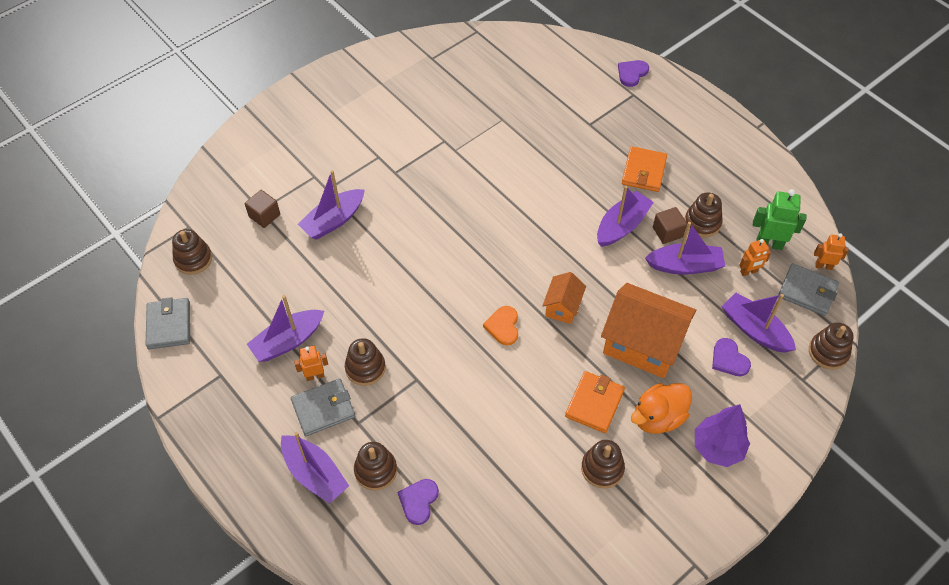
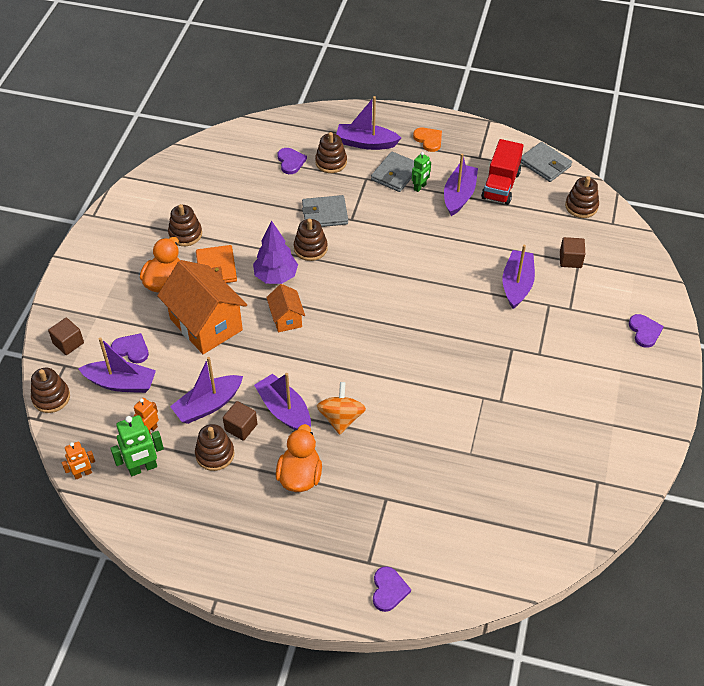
camera: 145 degrees right, 5 degrees down
orange robot [294,346,328,381] -> green robot [412,152,431,192]
brown stacking toy [345,338,386,386] -> brown stacking toy moved to [294,219,328,261]
orange heart [483,306,518,345] -> orange heart moved to [413,128,442,152]
purple boat [597,186,654,247] -> purple boat turned 135 degrees clockwise [254,373,311,430]
orange house [601,283,696,378] -> orange house turned 60 degrees clockwise [157,260,247,354]
orange wallet [622,146,667,192] -> orange duck [276,424,322,492]
purple tree [695,404,750,467] -> purple tree moved to [253,220,298,284]
grey wallet [778,263,839,316] -> grey wallet moved to [302,195,348,227]
none -> brown cube [48,318,84,355]
none -> orange spinning top [317,382,366,435]
none -> red truck [481,139,523,205]
none -> purple heart [629,314,664,348]

